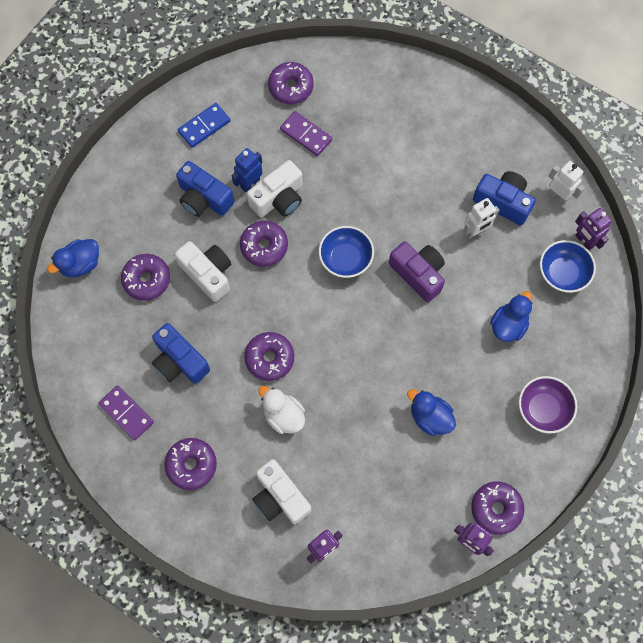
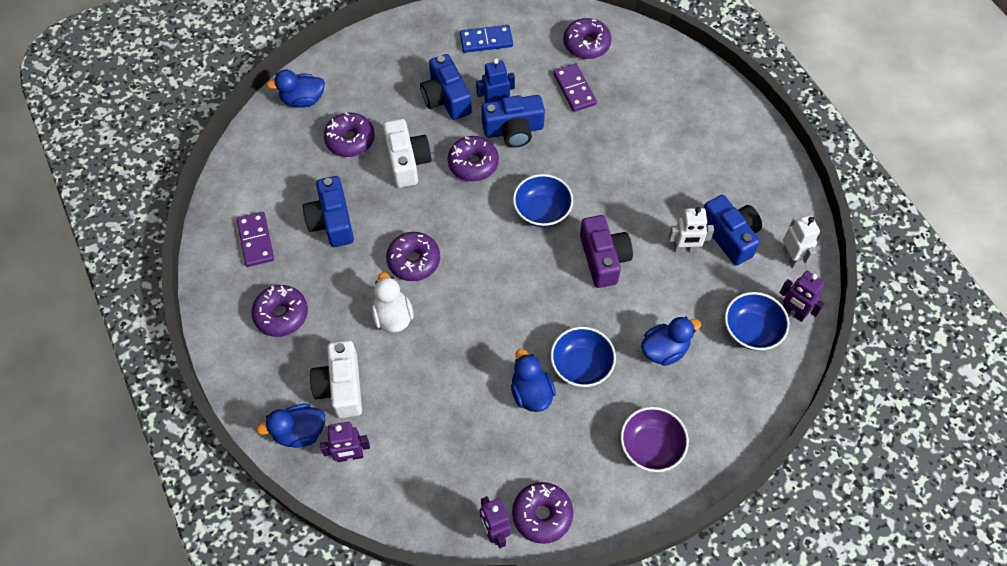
camera: 30 degrees right, 10 degrees down
white camera [247,160,303,217] -> blue camera [482,95,545,147]
purple robot [575,208,612,250] -> purple robot turned 45 degrees counterclockwise [779,271,825,322]
none -> blue duck [256,404,325,448]
none -> blue bowl [551,327,616,387]

